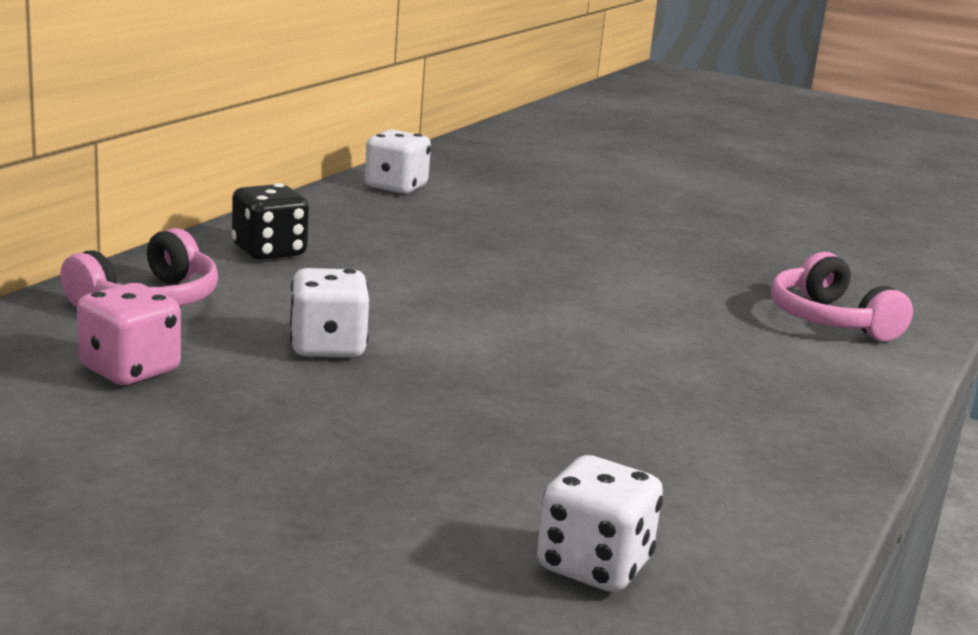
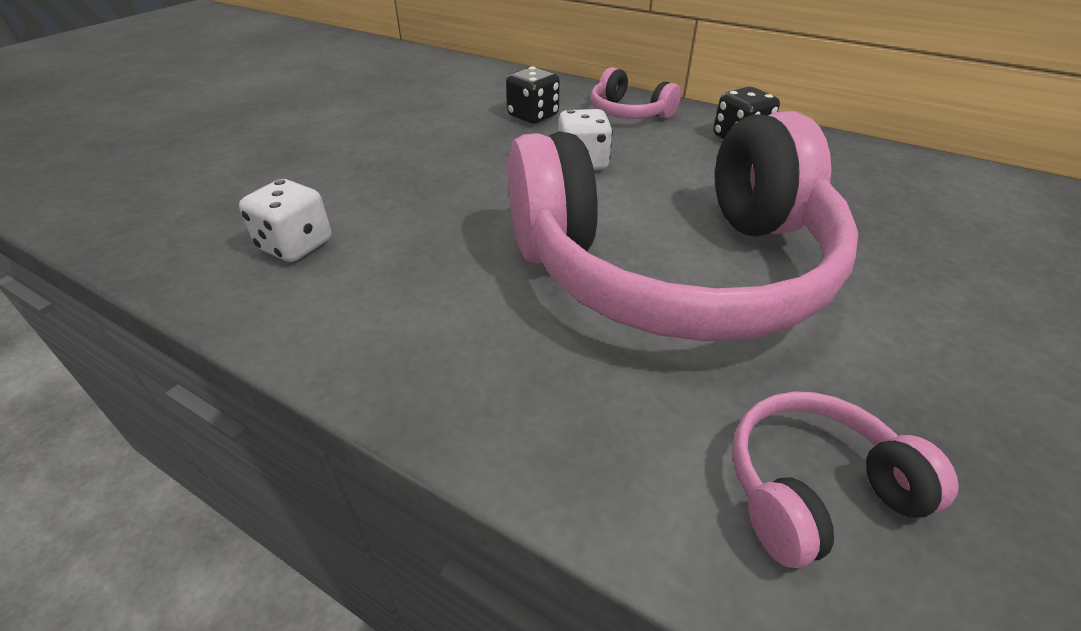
camera: 95 degrees right, 20 degrees up
pink dice [77,283,181,385] -> black dice [506,66,560,124]
white dice [365,129,431,194] -> none
none -> pink headphones [508,111,859,341]

